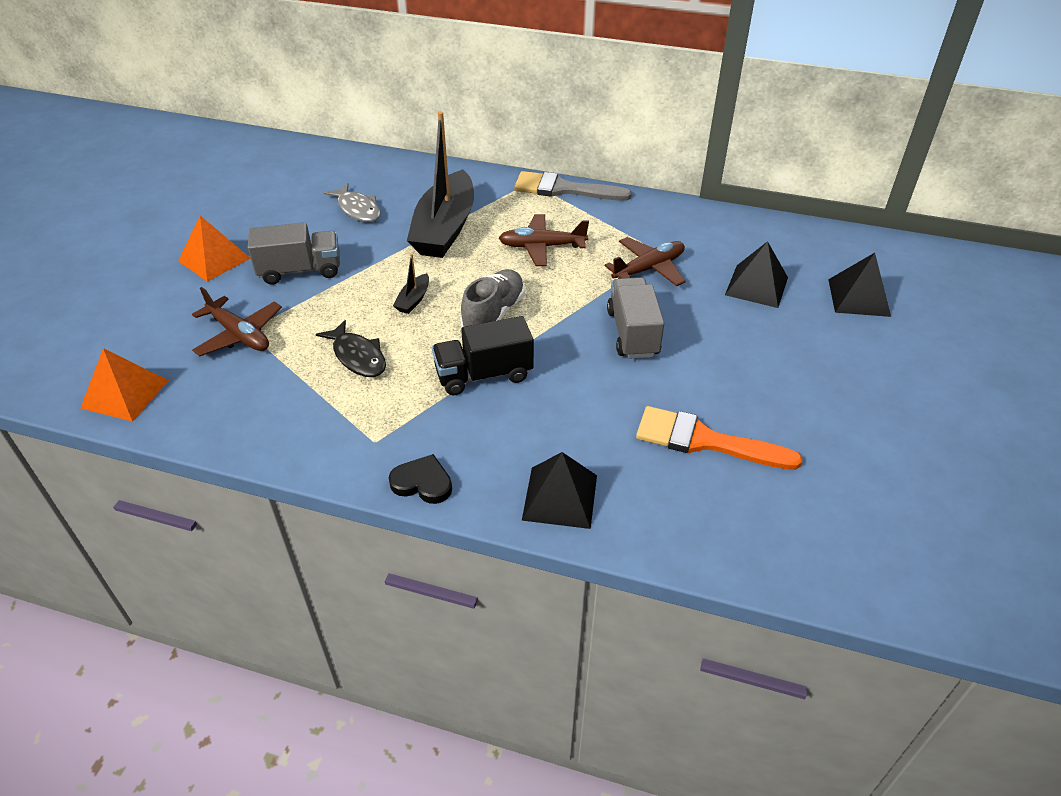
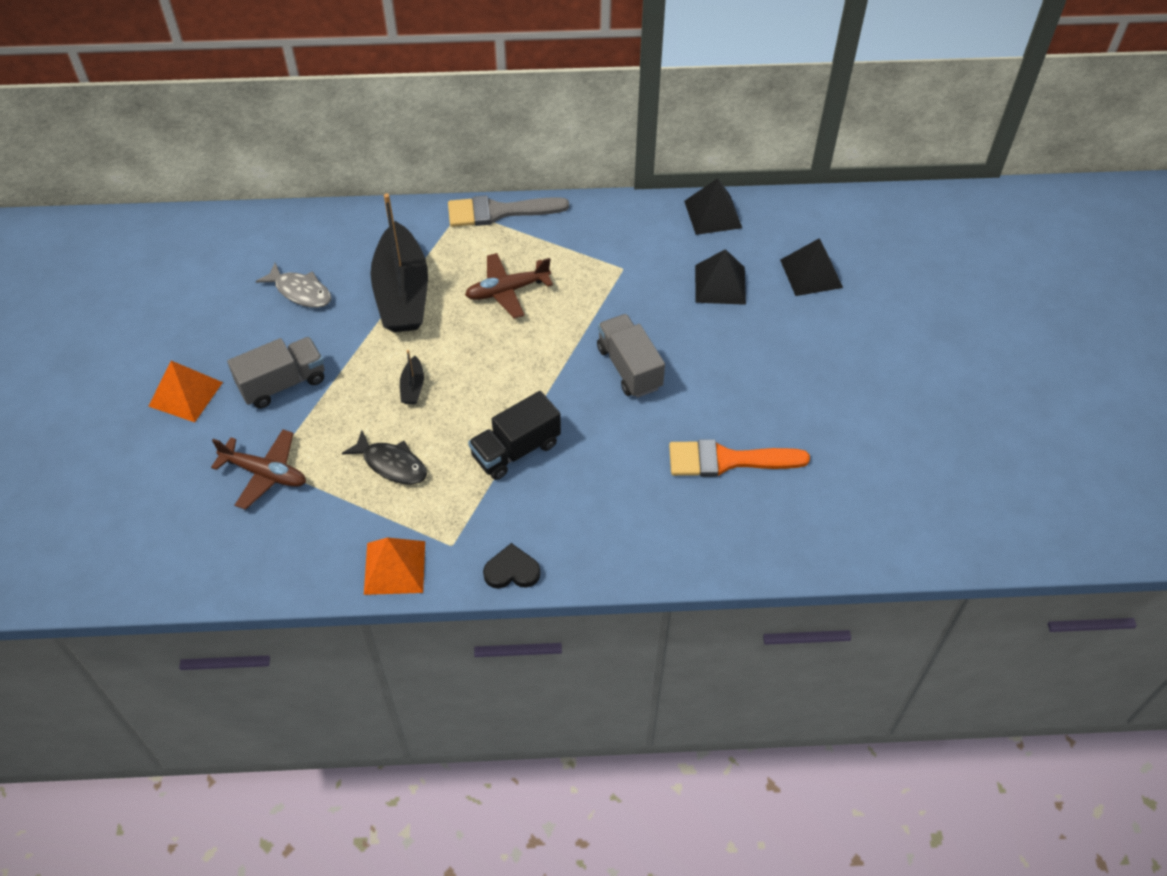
camera: 20 degrees left, 10 degrees up
orange pyramid [81,348,169,422] -> orange pyramid moved to [364,538,425,595]
grey shoe [460,269,525,327] -> none
black pyramid [522,452,597,529] -> black pyramid moved to [684,178,742,235]
brown plane [604,237,686,286] -> none

